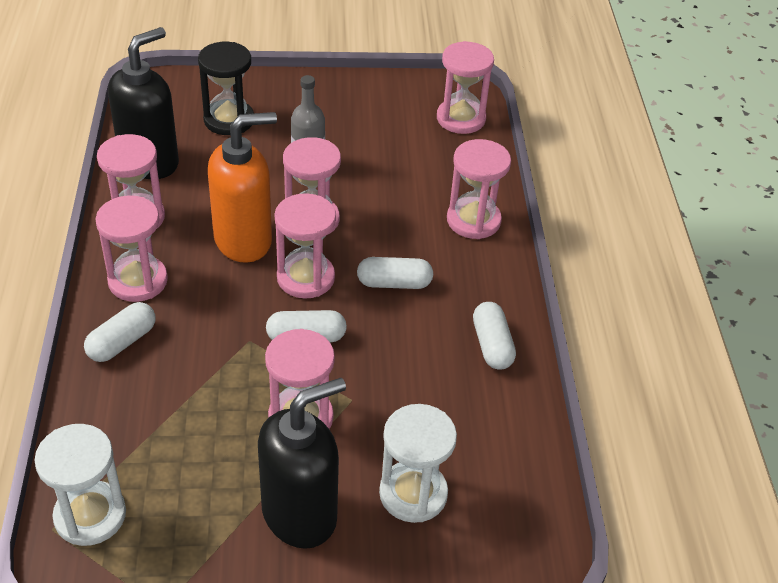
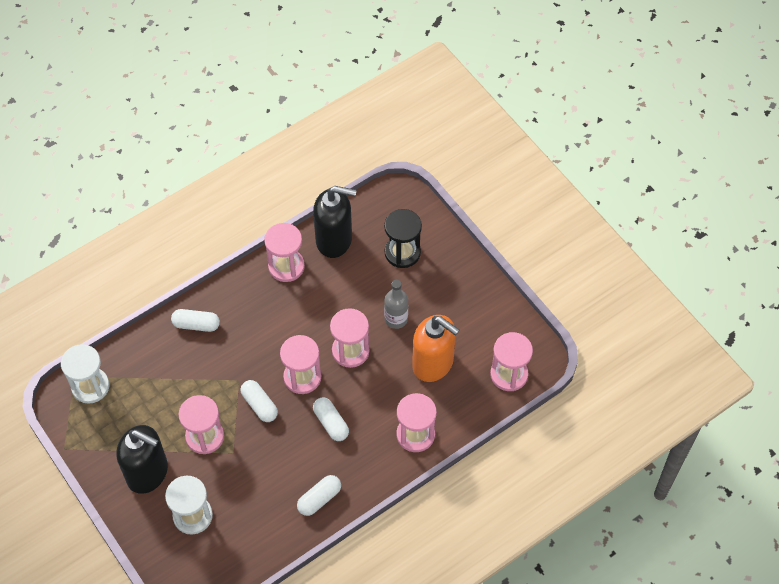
camera: 60 degrees right, 15 degrees up
pink hourglass [95,195,168,302] -> none
orange soap dispenser [208,112,277,263] -> orange soap dispenser moved to [412,315,459,382]

